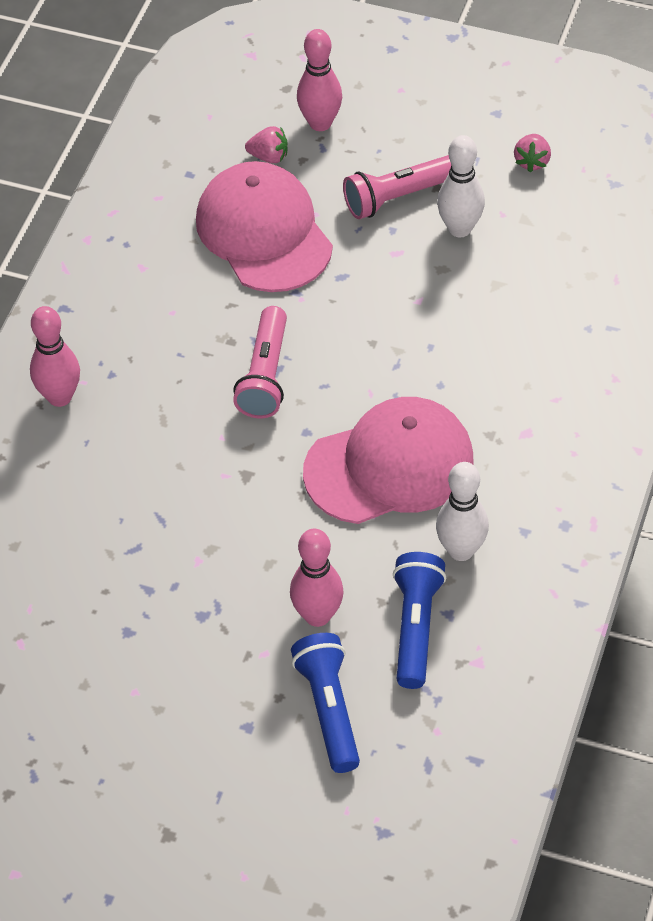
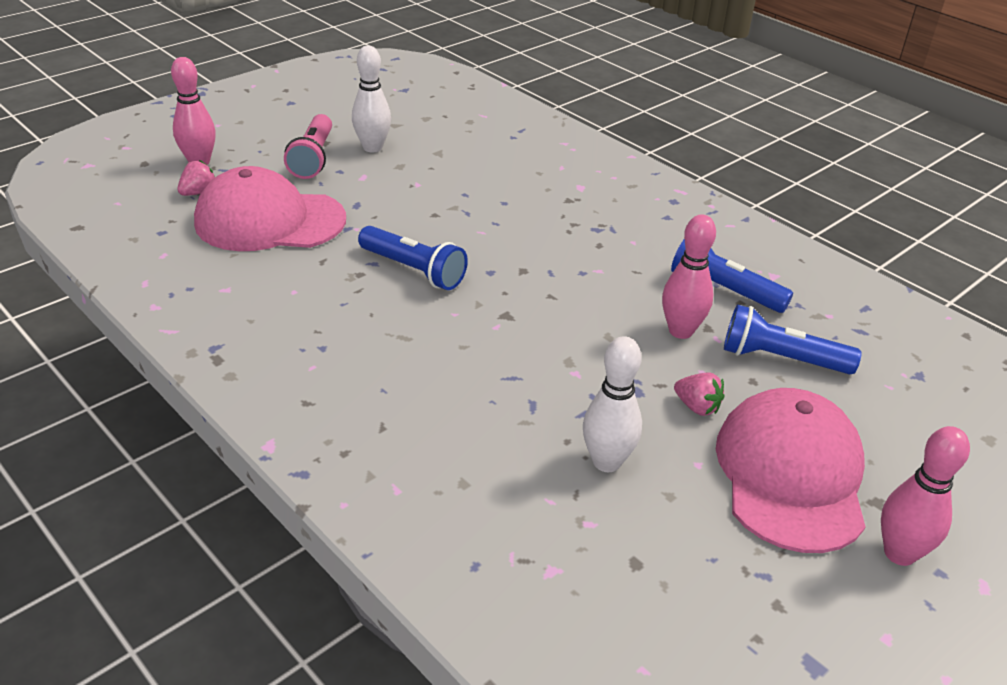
camera: 65 degrees left, 15 degrees down
pink bowling pin [30,306,80,407] -> pink bowling pin moved to [881,426,970,566]
pink flashlight [233,306,287,418] -> blue flashlight [358,226,468,290]
pink cap [303,397,474,524] -> pink cap moved to [716,388,866,553]
white bowling pin [436,462,489,561] -> white bowling pin moved to [583,336,642,472]
pink strawberry [514,134,551,172] -> pink strawberry moved to [674,373,725,416]

